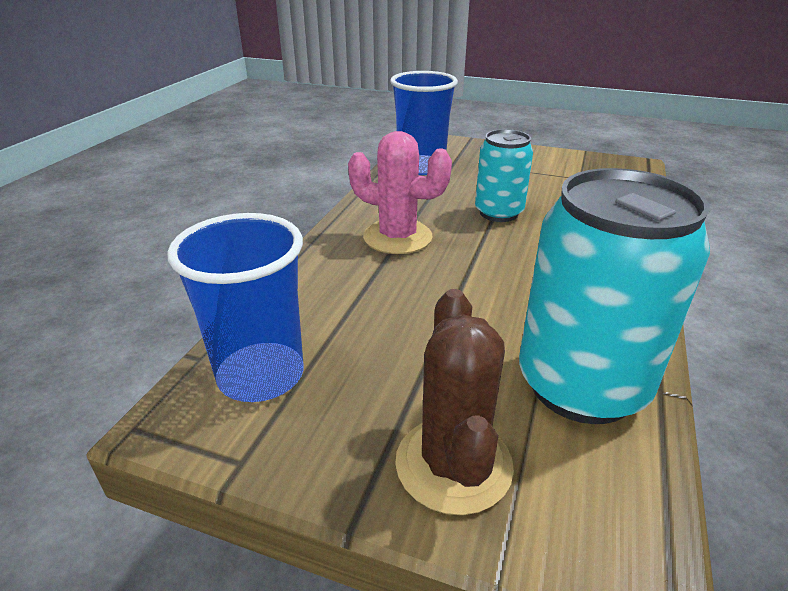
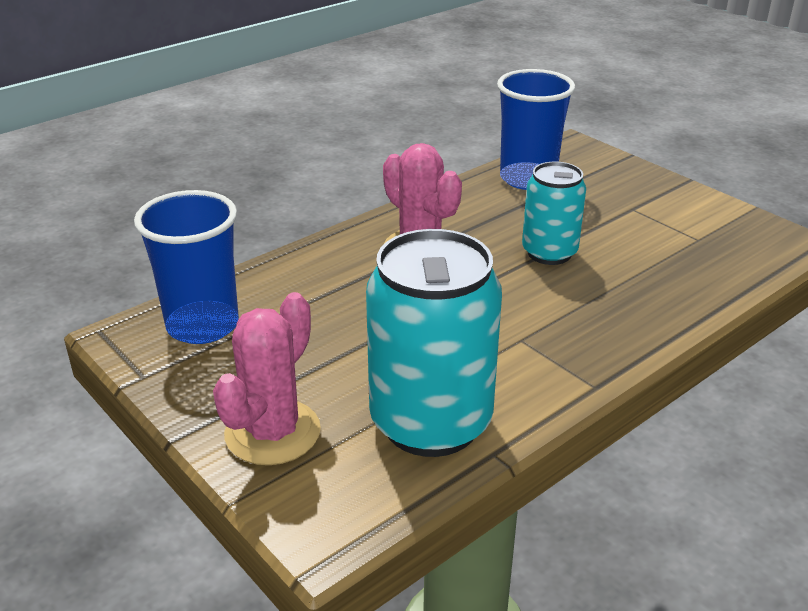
camera: 30 degrees right, 0 degrees up
brown cactus [395,289,514,515] -> pink cactus [213,292,321,465]

